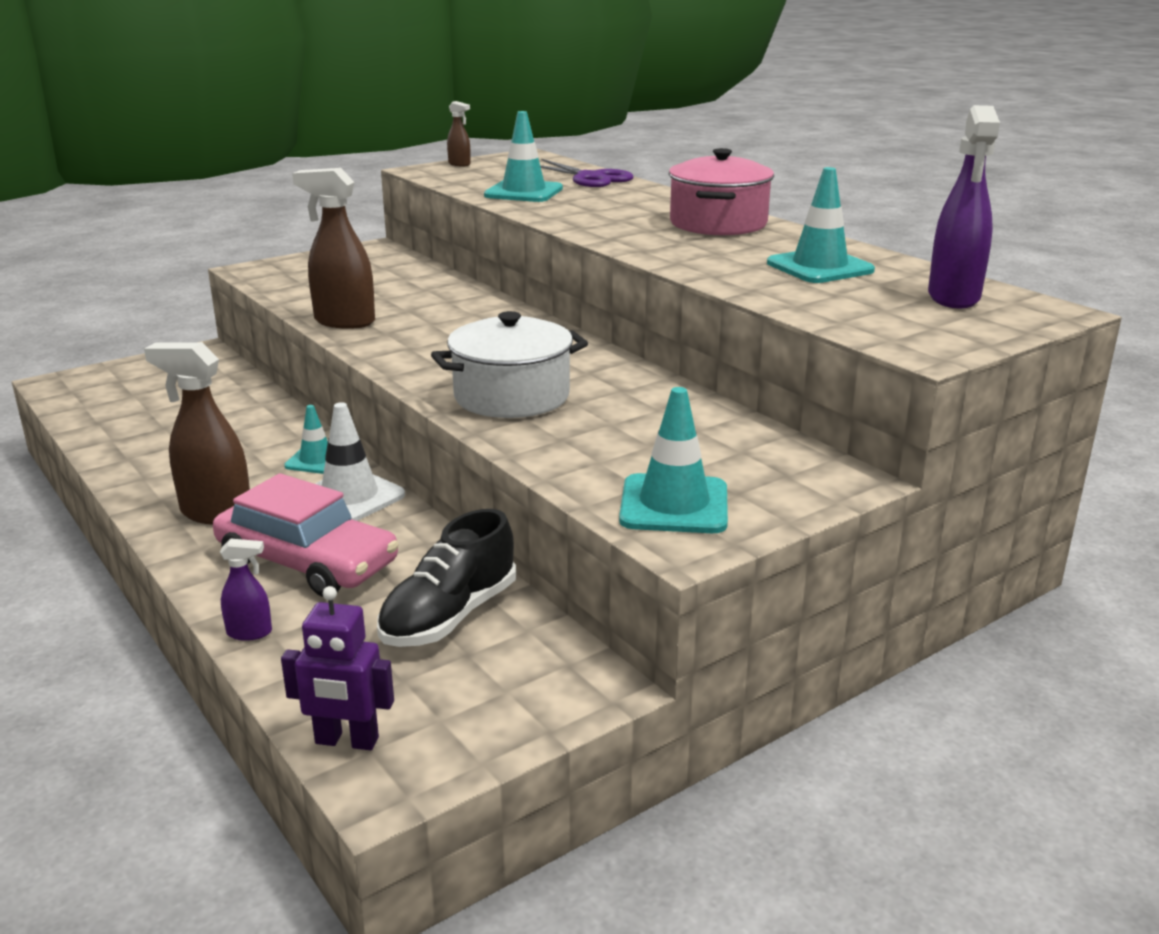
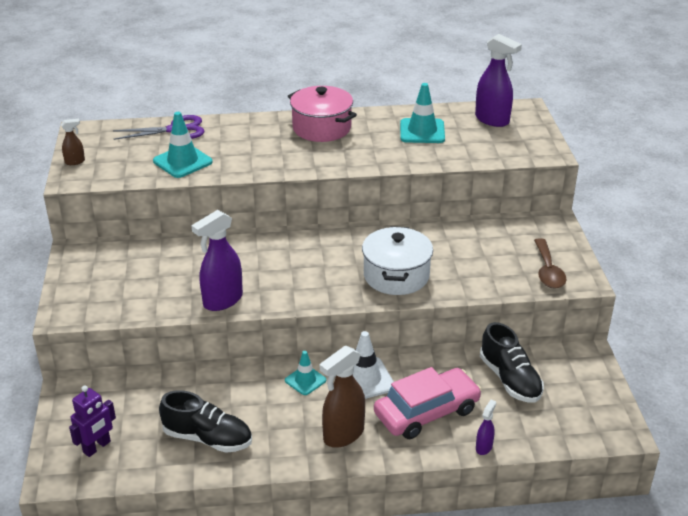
camera: 60 degrees left, 10 degrees up
purple robot [281,586,394,750] -> purple robot moved to [69,386,116,457]
brown spray bottle [292,168,375,329] -> purple spray bottle [191,210,243,311]
turquoise traffic cone [619,387,728,533] -> brown spoon [534,238,566,289]
none -> black shoe [159,390,252,453]

